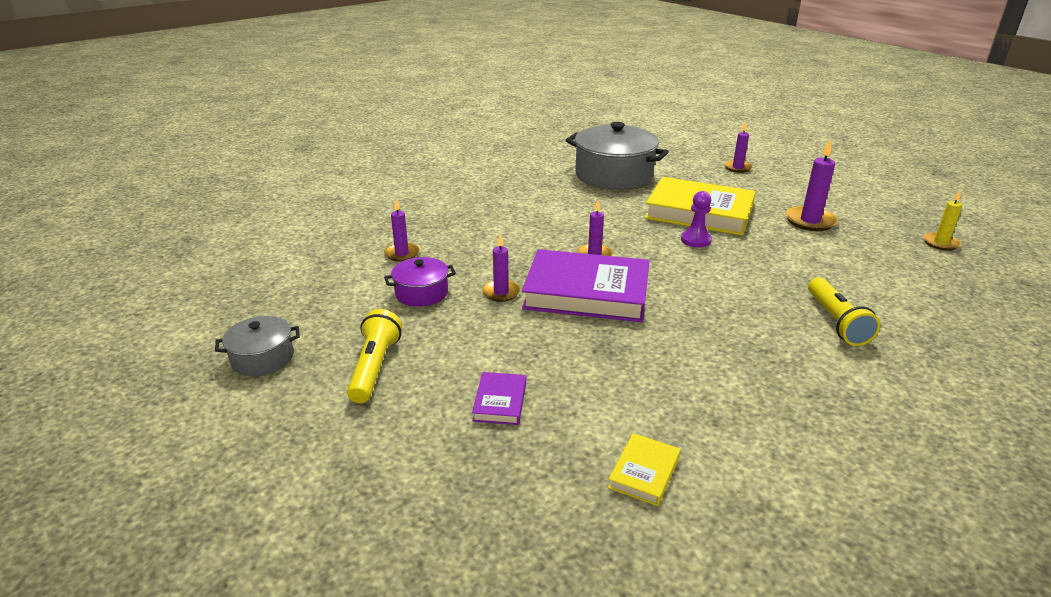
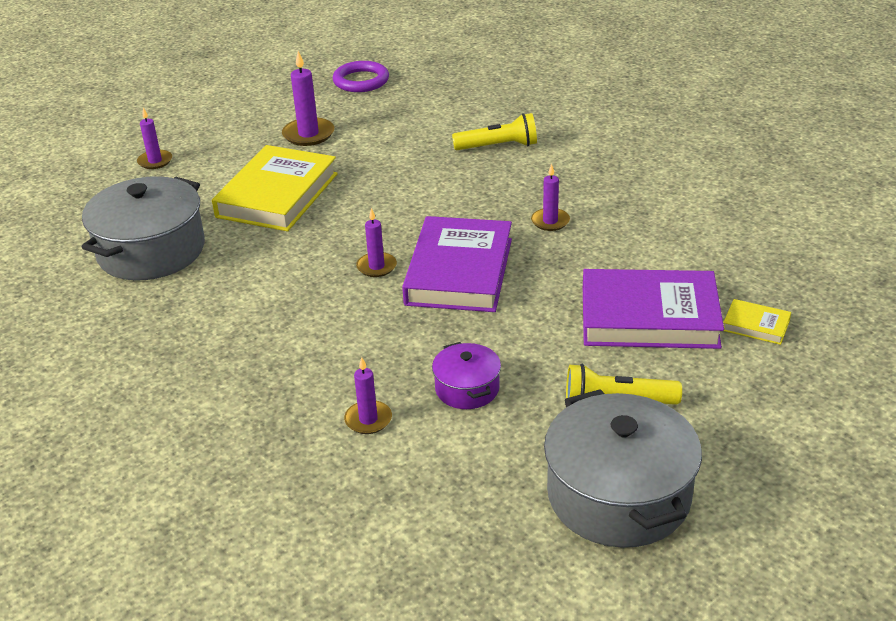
camera: 90 degrees left, 5 degrees up
grey pot [215,316,300,376] -> grey pot [544,389,702,548], size x1.98
purple book [472,372,526,425] -> purple book [583,269,724,349], size x2.30
purple candle [482,235,520,302] -> purple candle moved to [531,164,570,231]
yellow book [608,433,680,506] -> yellow book moved to [723,299,791,345]
purple pawn [681,191,712,248] -> none
yellow candle [923,190,962,251] -> purple ring [333,61,389,92]

